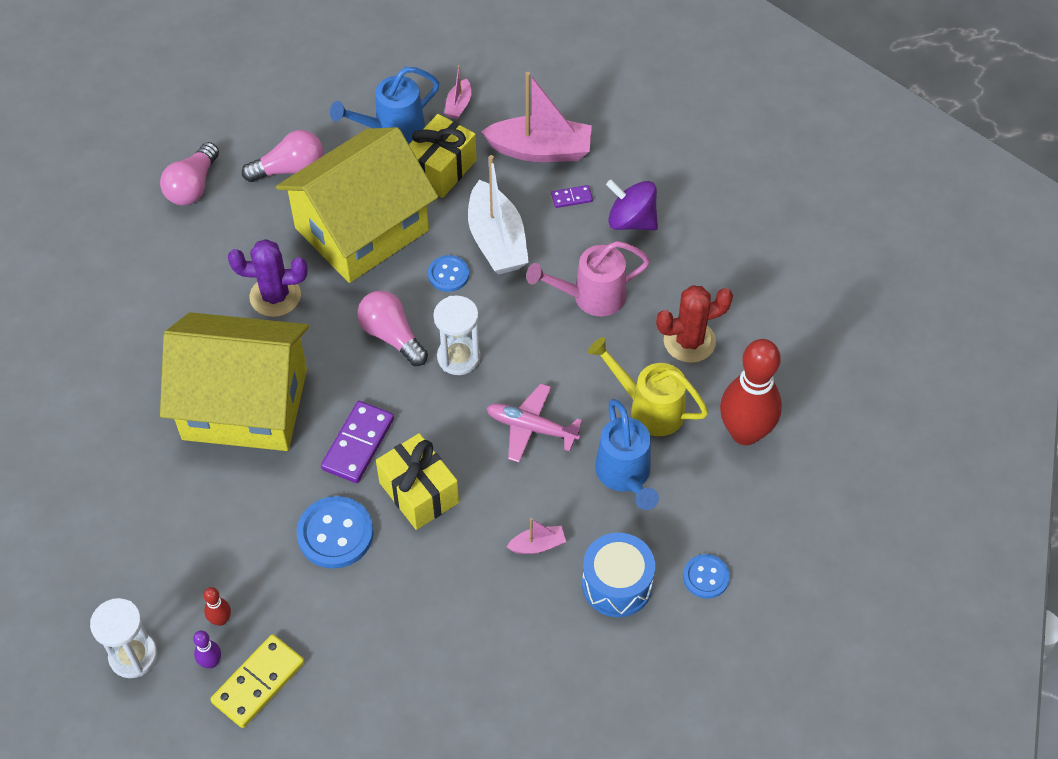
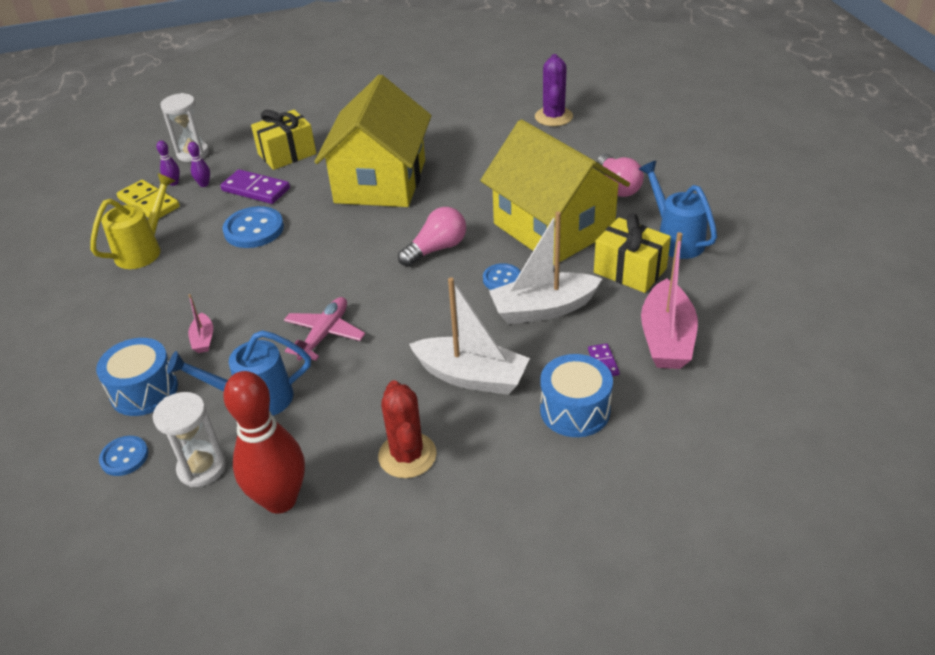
camera: 95 degrees right, 15 degrees down
pink light bulb [160,142,219,205] -> none
red bowling pin [203,587,231,626] -> purple bowling pin [188,142,210,187]
purple cactus [228,239,308,317] -> purple cactus moved to [535,54,573,126]
purple domino [321,401,394,483] -> purple domino moved to [220,169,290,204]
yellow gift [376,433,459,530] -> yellow gift moved to [251,110,316,170]
white hourglass [433,296,480,375] -> white hourglass moved to [153,392,226,487]
pink boat [444,65,471,119] -> none
pink watering can [526,241,650,316] -> white boat [409,277,530,395]
yellow watering can [588,337,709,436] -> yellow watering can moved to [91,173,175,269]
purple spinning top [606,180,658,230] -> blue drum [540,354,613,437]

